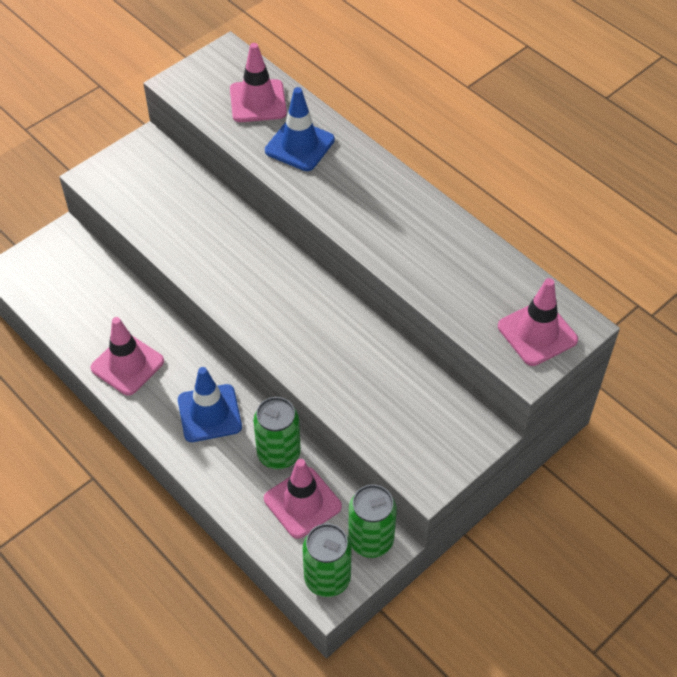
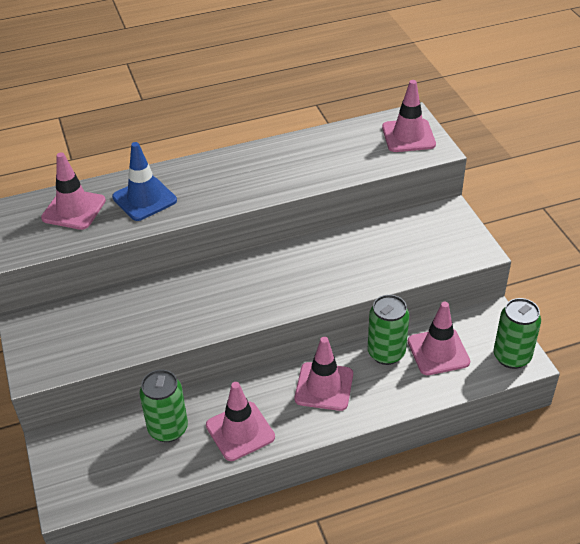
camera: 65 degrees left, 10 degrees down
blue traffic cone [178,367,242,442] -> pink traffic cone [295,337,353,411]
green can [348,485,397,558] -> green can moved to [139,369,188,442]

